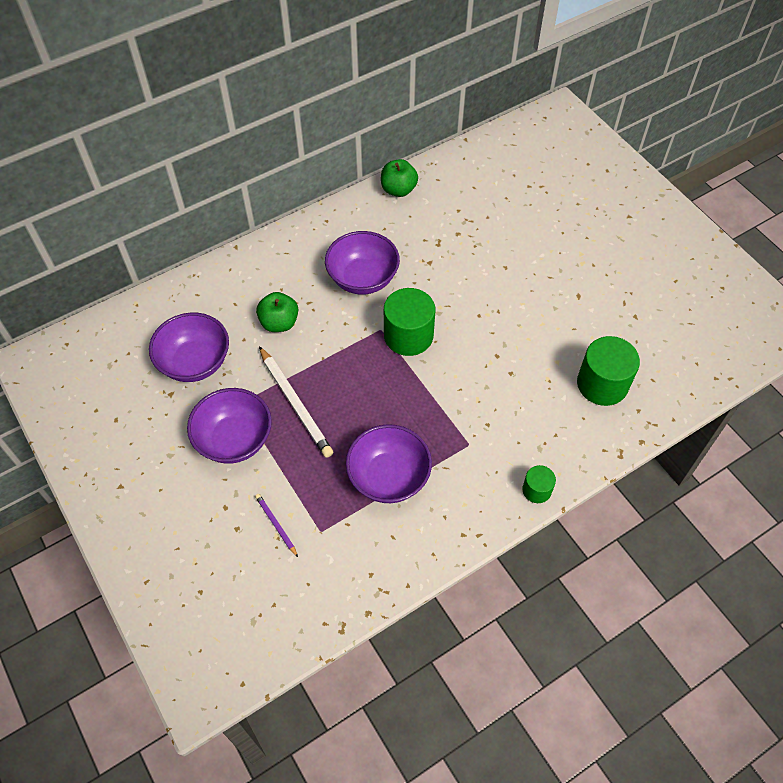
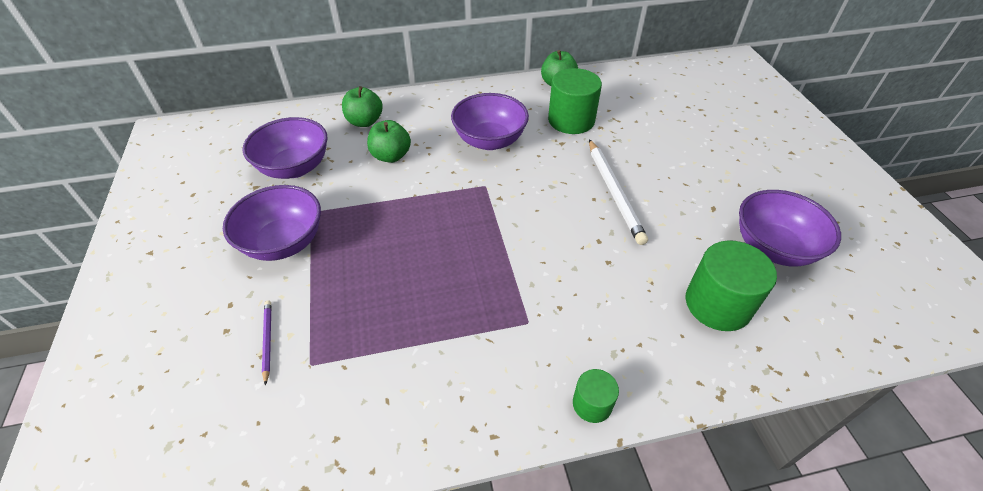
camera: 20 degrees right, 10 degrees down
white pencil [259,346,333,458] -> white pencil moved to [589,139,648,245]
purple bowl [346,424,432,503] -> purple bowl moved to [739,190,841,266]
green cylinder [384,288,435,356] -> green cylinder moved to [548,68,602,134]
none -> green apple [342,86,383,127]

